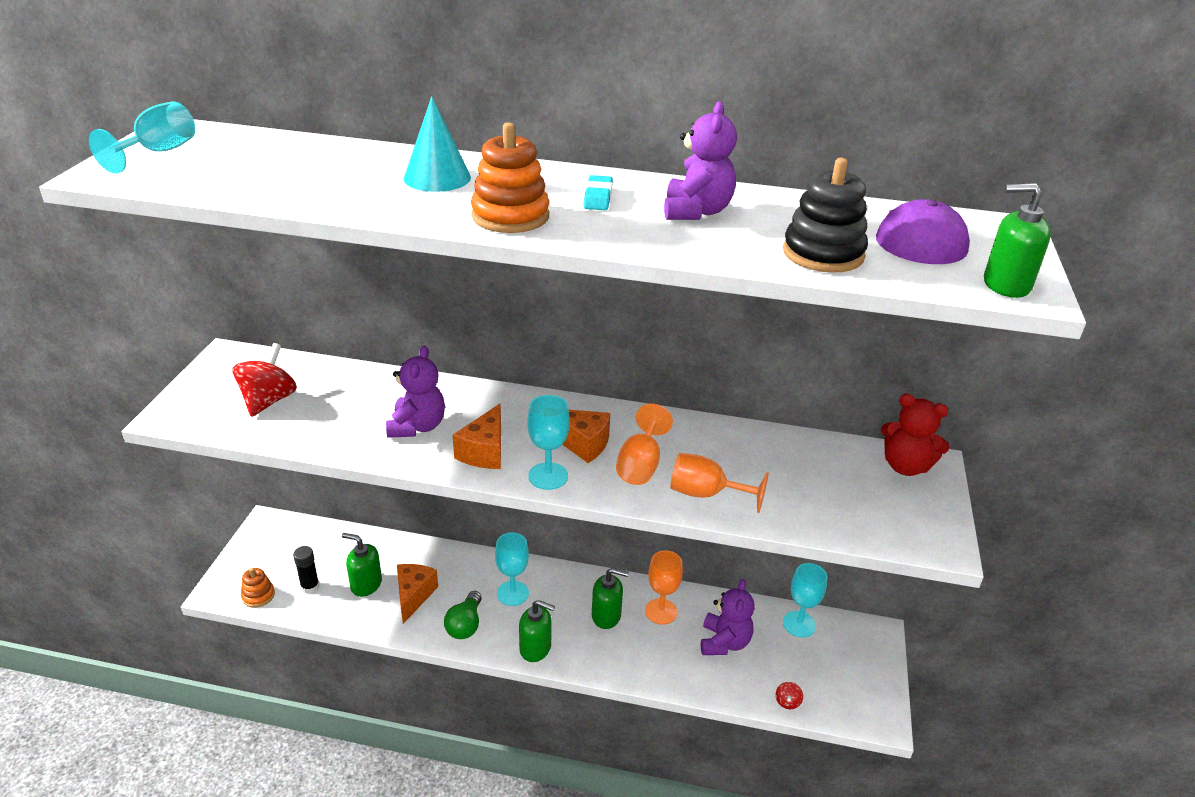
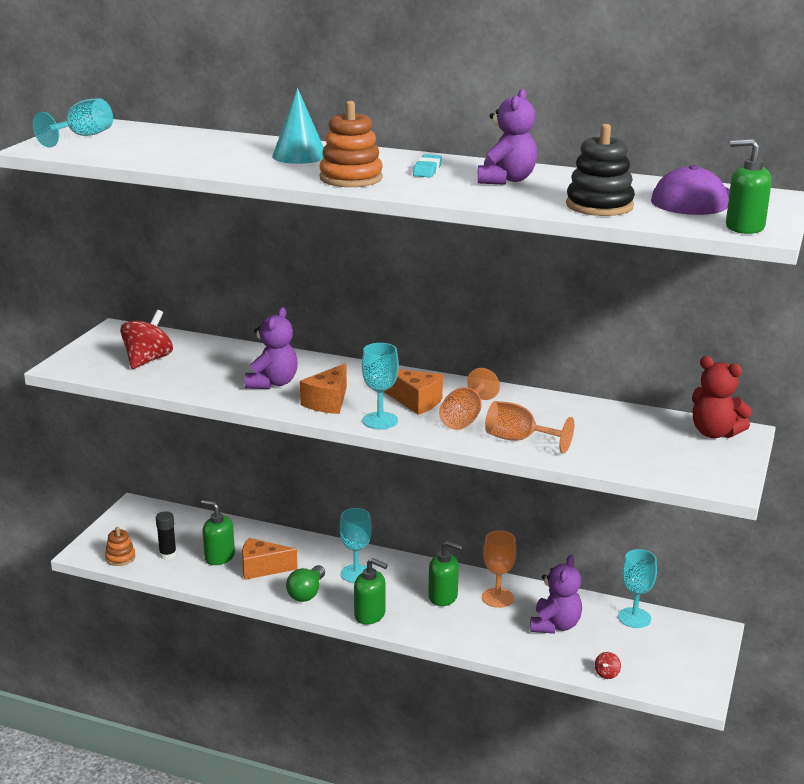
camera: 10 degrees right, 10 degrees down
orange cheese [397,564,438,624] -> orange cheese turned 105 degrees counterclockwise [242,538,298,580]

